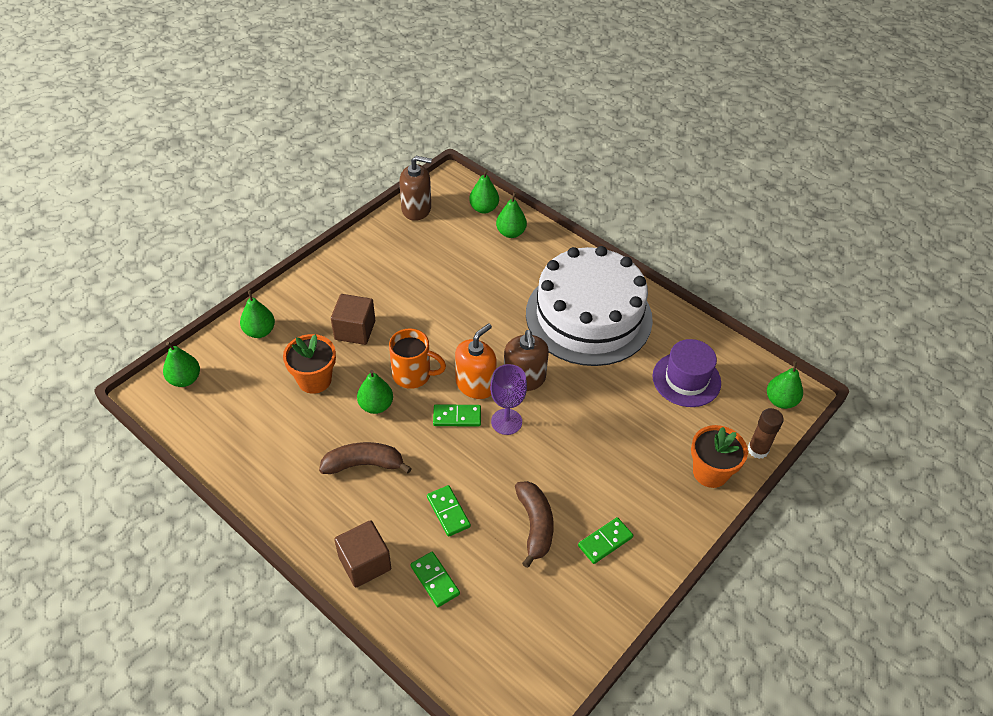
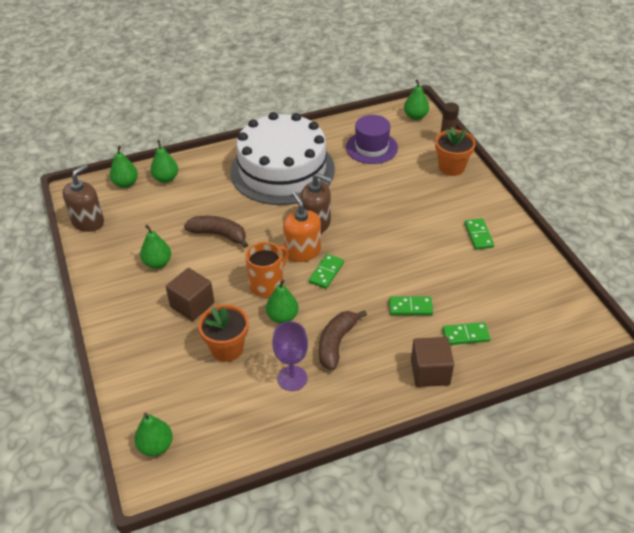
camera: 60 degrees left, 5 degrees down
green pear [240,290,275,338] -> green pear moved to [140,225,171,269]
purple goblet [490,364,527,435] -> purple goblet moved to [272,321,308,391]
brown banana [515,481,554,568] -> brown banana moved to [184,216,248,248]

